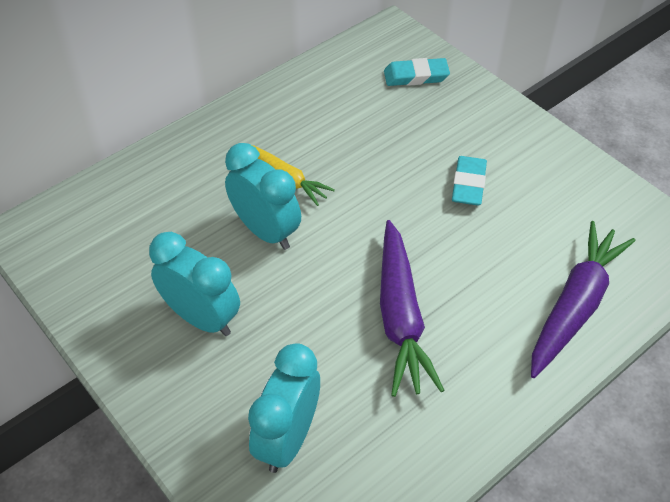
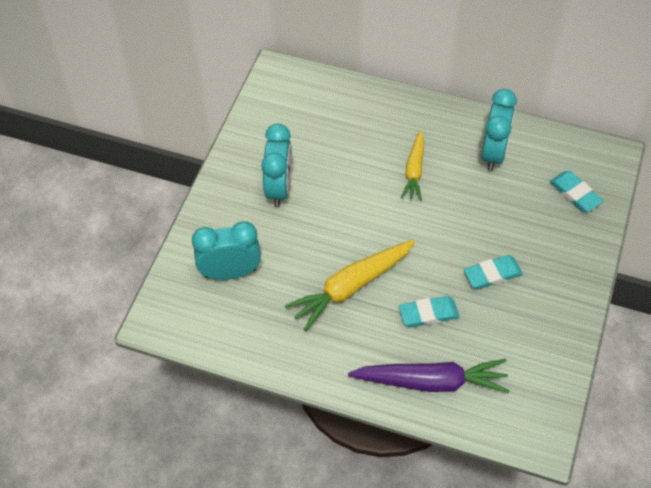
camera: 60 degrees right, 5 degrees up
turquoise clock [225,143,301,250] -> turquoise clock moved to [481,89,517,171]
purple carrot [380,220,445,397] -> yellow carrot [285,240,415,331]
none -> turquoise eraser [399,296,460,327]

